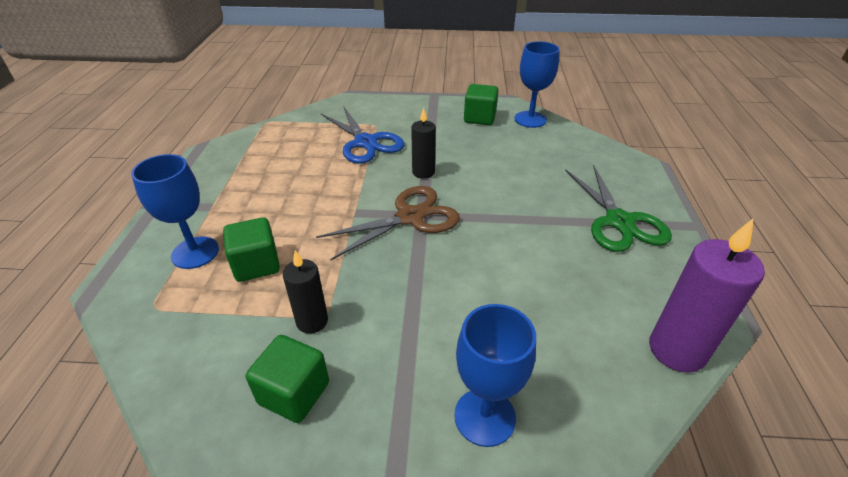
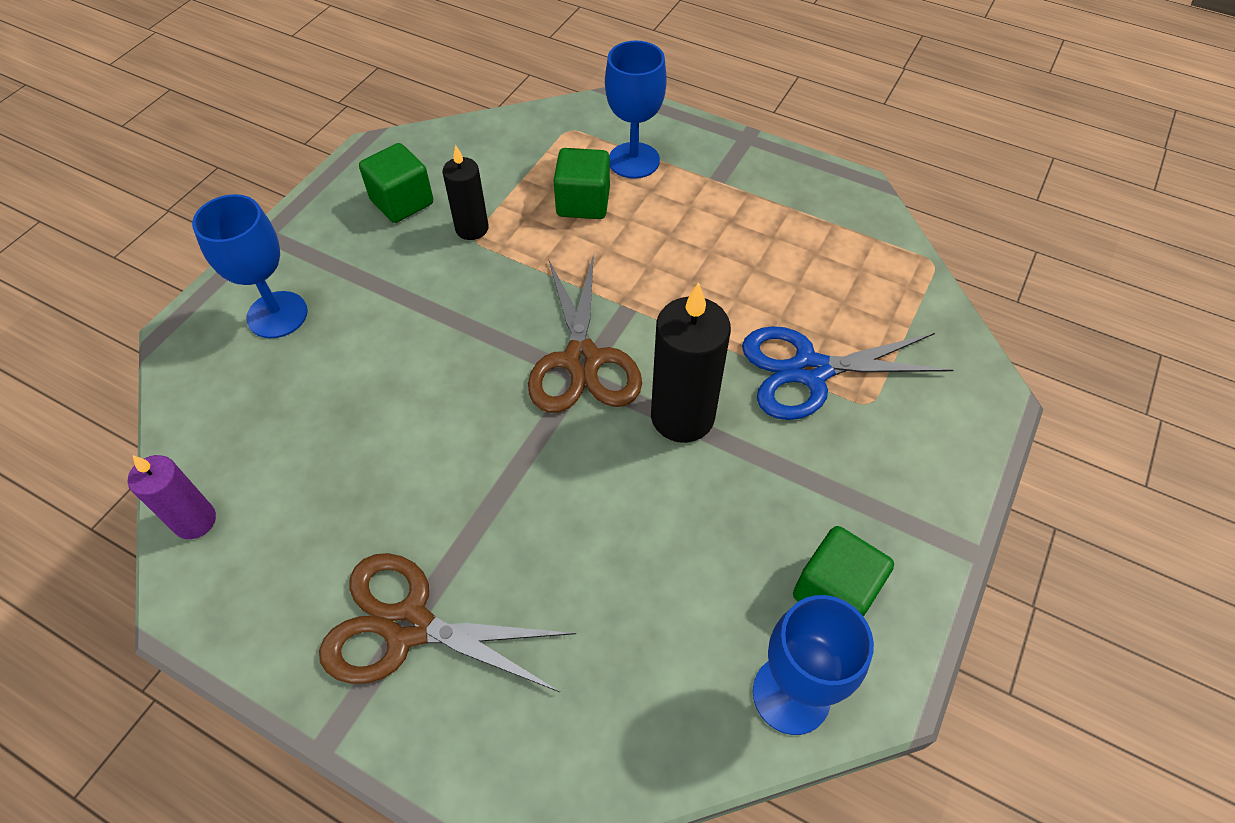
camera: 115 degrees right, 15 degrees up
black candle [411,108,436,179] -> black candle [651,282,731,443], size x1.65
green scissors [565,164,672,252] -> brown scissors [319,553,576,692]
purple candle [649,219,765,373] -> purple candle [128,455,216,539], size x0.61

